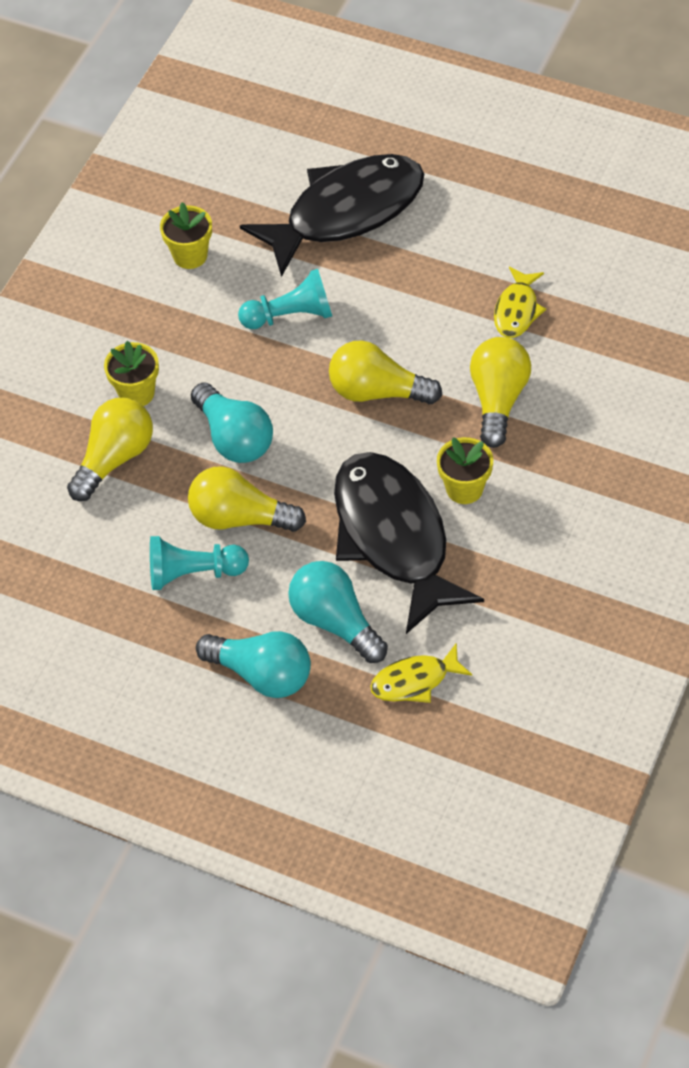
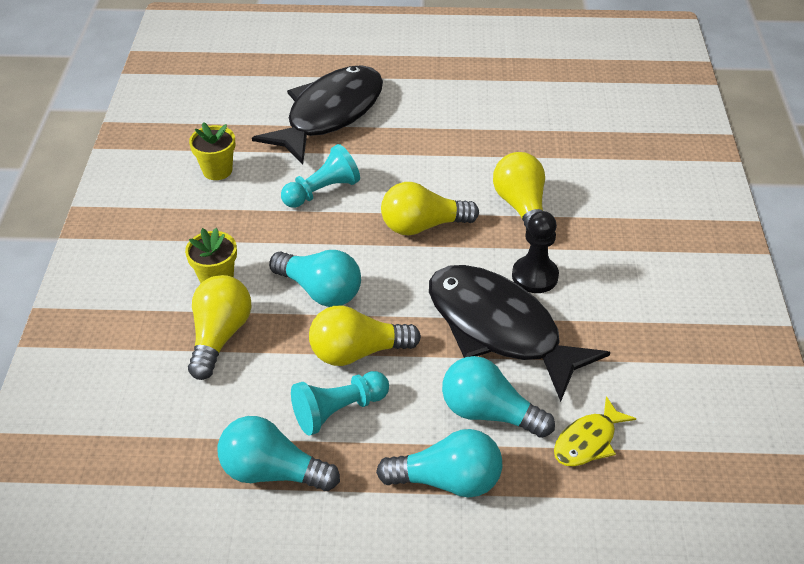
camera: 25 degrees left, 10 degrees down
yellow flower pot [437,437,493,504] -> black pawn [512,211,559,293]
yellow fish [494,267,546,338] -> none
none -> turquoise light bulb [218,416,340,491]

